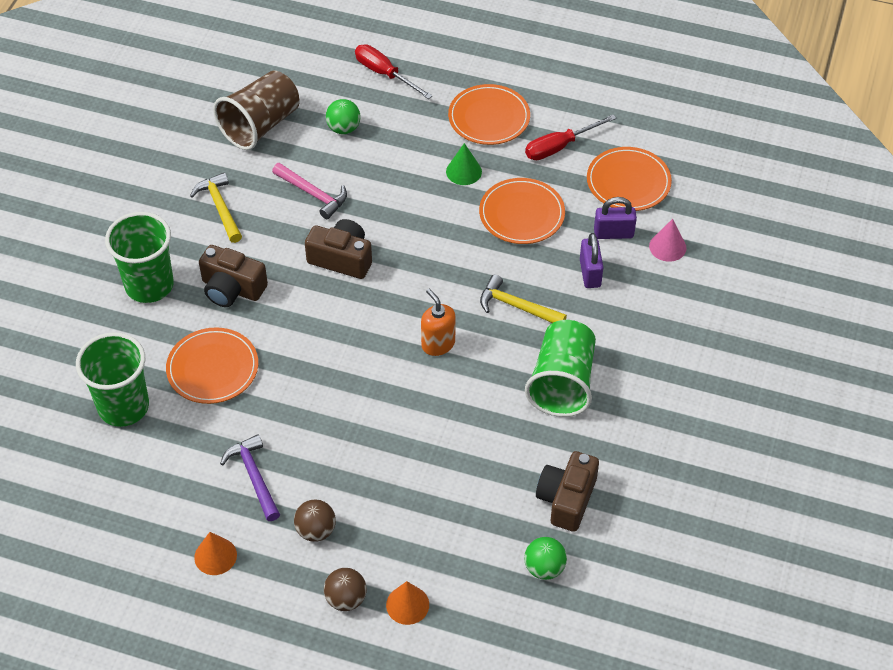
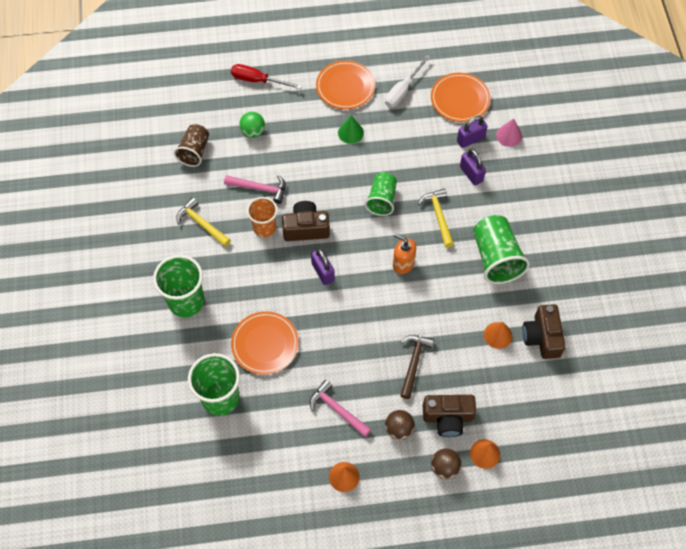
camera: 25 degrees left, 10 degrees up
brown camera [199,245,268,307] -> brown camera moved to [423,395,476,437]
brown cup [213,70,299,150] -> brown cup [174,124,209,167], size x0.66
purple hammer [220,434,280,521] -> pink hammer [310,380,371,437]
orange plate [479,178,565,244] -> none
yellow hammer [480,274,567,323] -> yellow hammer turned 75 degrees clockwise [418,189,454,248]
green ball [524,537,567,580] -> none
red screwdriver [525,115,616,160] -> white screwdriver [385,55,430,108]
none -> orange cup [247,197,278,237]
none -> purple padlock [311,248,335,285]
none -> green cup [365,172,397,216]
none -> brown hammer [400,335,434,399]
none -> orange cone [484,322,512,349]

